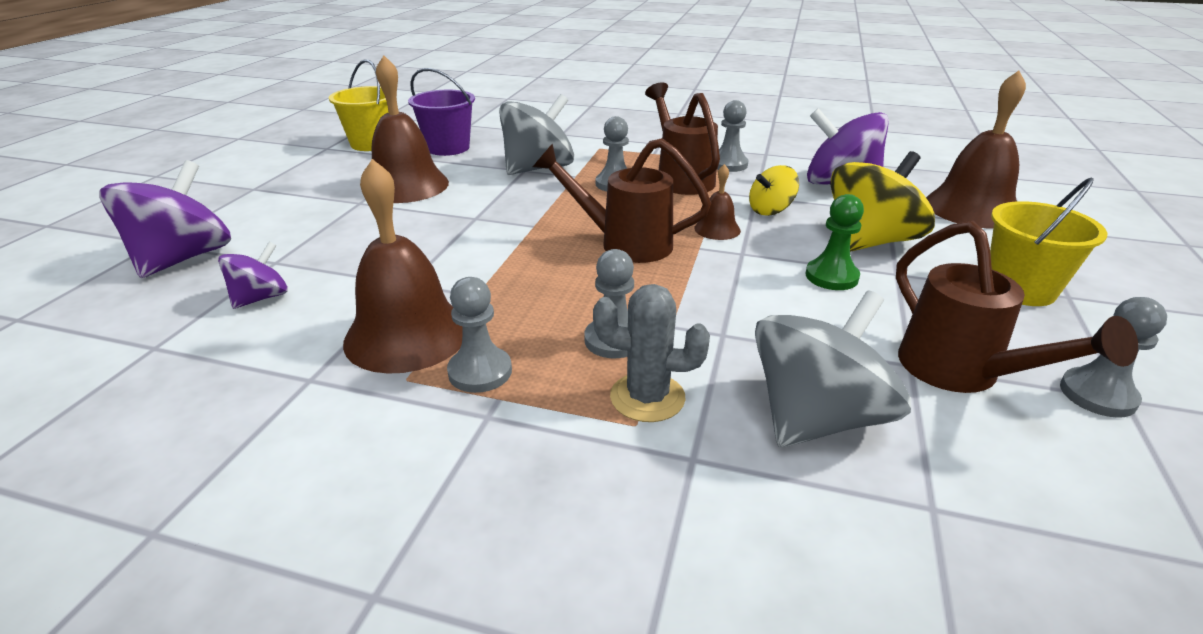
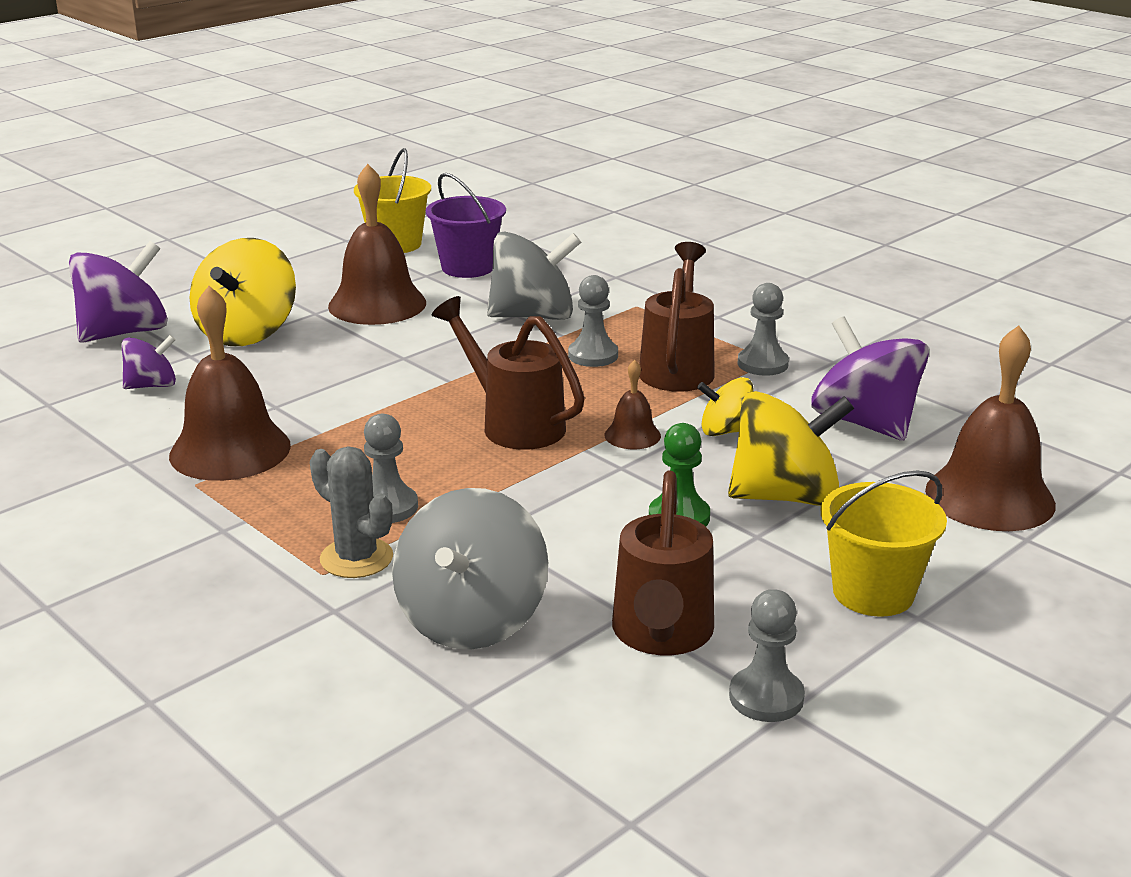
camera: 30 degrees right, 5 degrees down
grey pawn [447,277,512,393] -> none
grey spinning top [755,290,911,447] -> grey spinning top turned 120 degrees clockwise [392,488,548,650]
none -> yellow spinning top [189,238,296,346]

